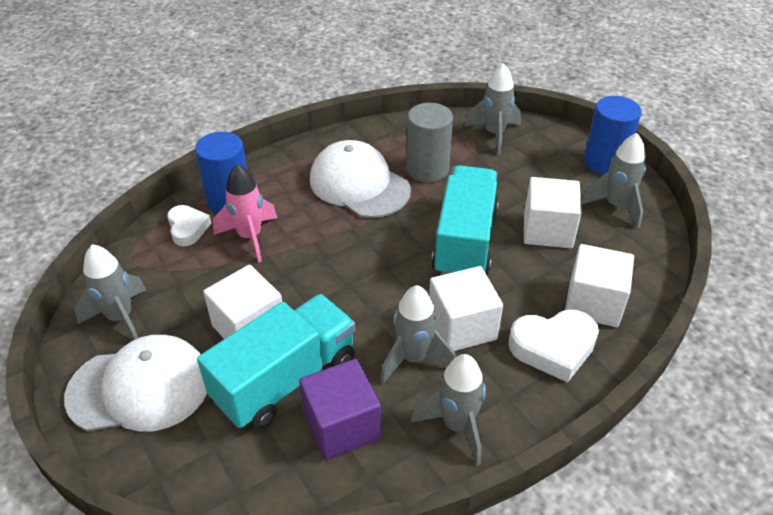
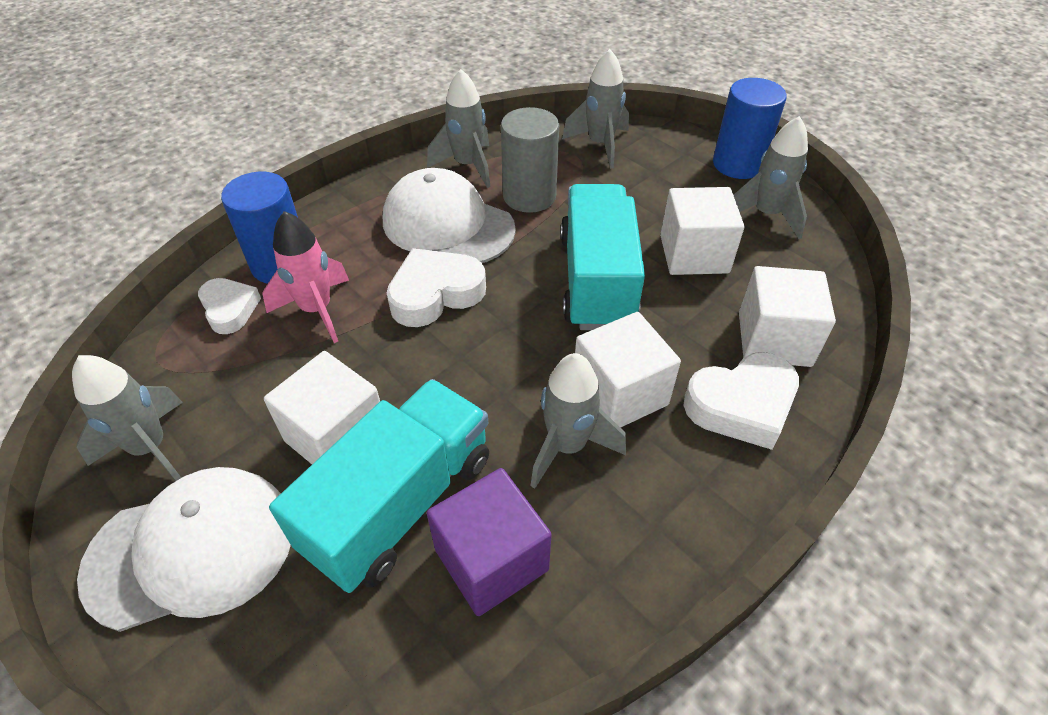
camera: 10 degrees left, 5 degrees up
grey rocket [411,354,486,465] -> grey rocket moved to [427,69,490,188]
none -> white heart [387,248,486,327]

